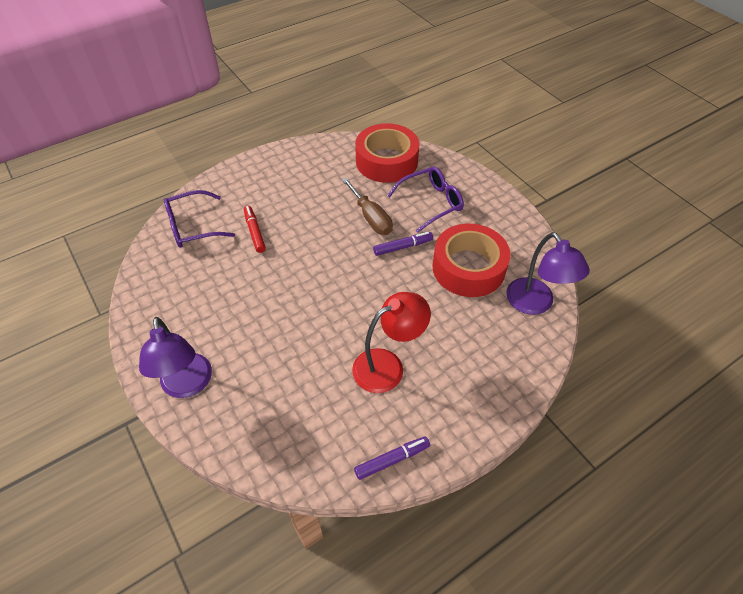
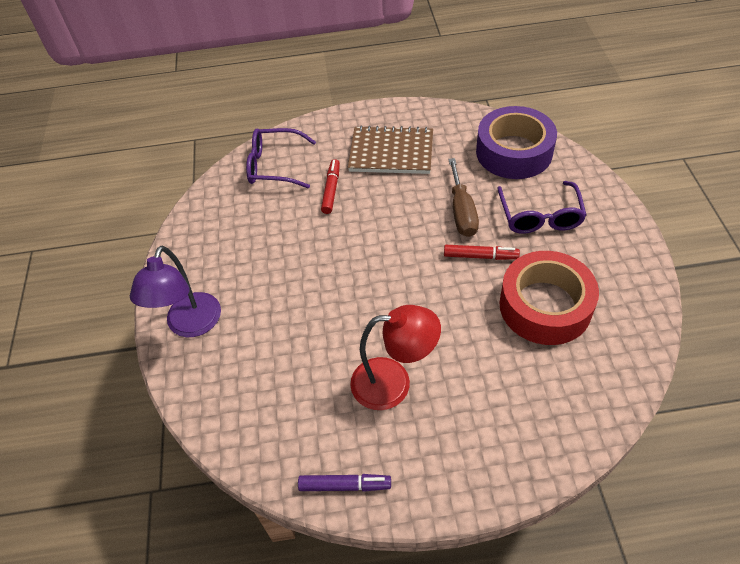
camera: 30 degrees right, 0 degrees up
red tape [355,123,419,183] -> purple tape [476,106,557,179]
purple marker [373,232,433,256] -> red marker [444,245,520,260]
purple glasses [387,166,464,233] -> purple glasses turned 90 degrees clockwise [497,181,587,234]
purple lamp [506,232,590,315] -> none
none -> brown notebook [348,125,433,174]

